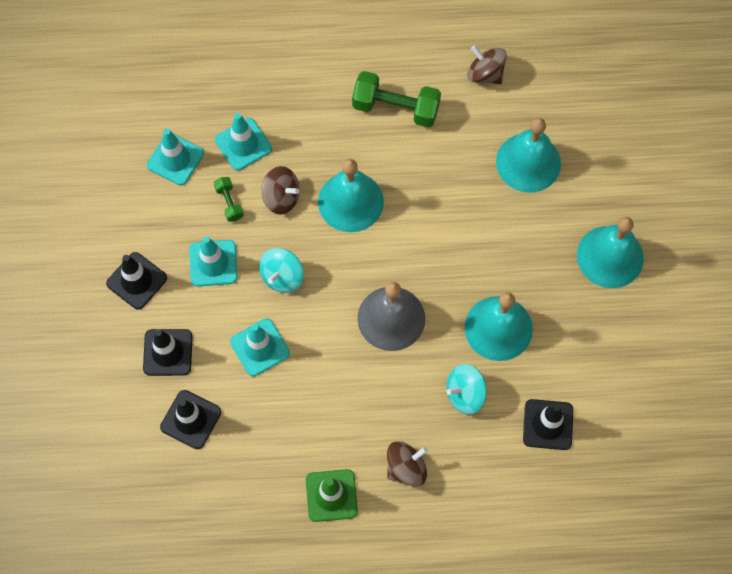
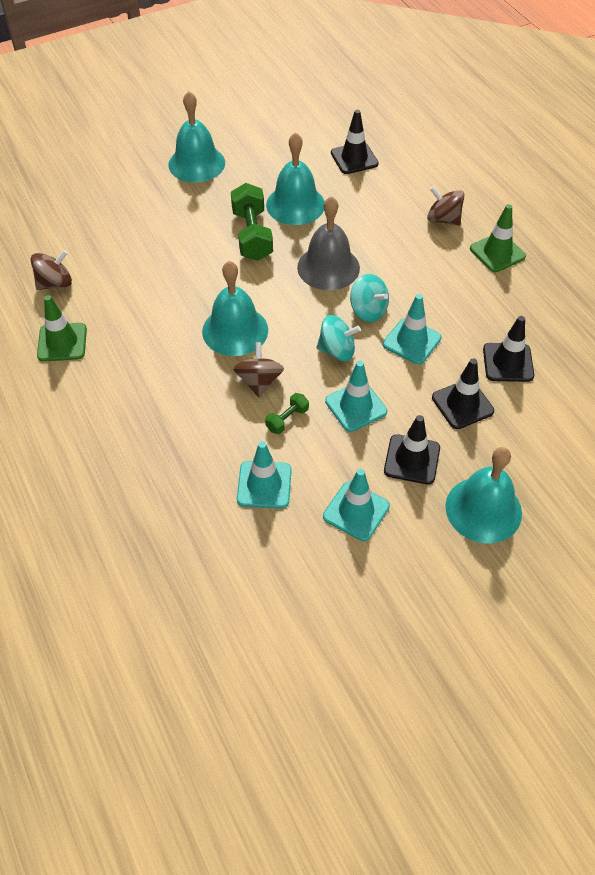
camera: 115 degrees left, 15 degrees down
turquoise traffic cone [215,113,272,171] -> turquoise traffic cone moved to [323,469,390,541]
green dumbbell [352,71,441,128] -> green dumbbell moved to [231,183,273,261]
turquoise spinning top [447,364,487,415] -> turquoise spinning top moved to [350,274,389,322]
brown spinning top [467,45,507,84] -> brown spinning top turned 135 degrees counterclockwise [30,250,72,290]
turquoise bell [496,118,561,193] -> turquoise bell moved to [445,447,522,543]
none -> green traffic cone [37,295,87,362]

